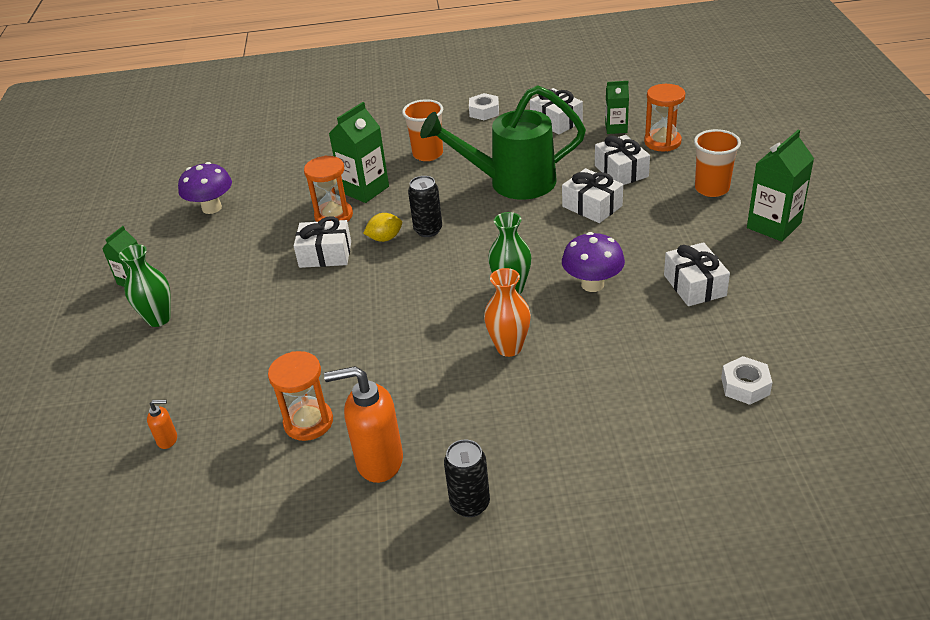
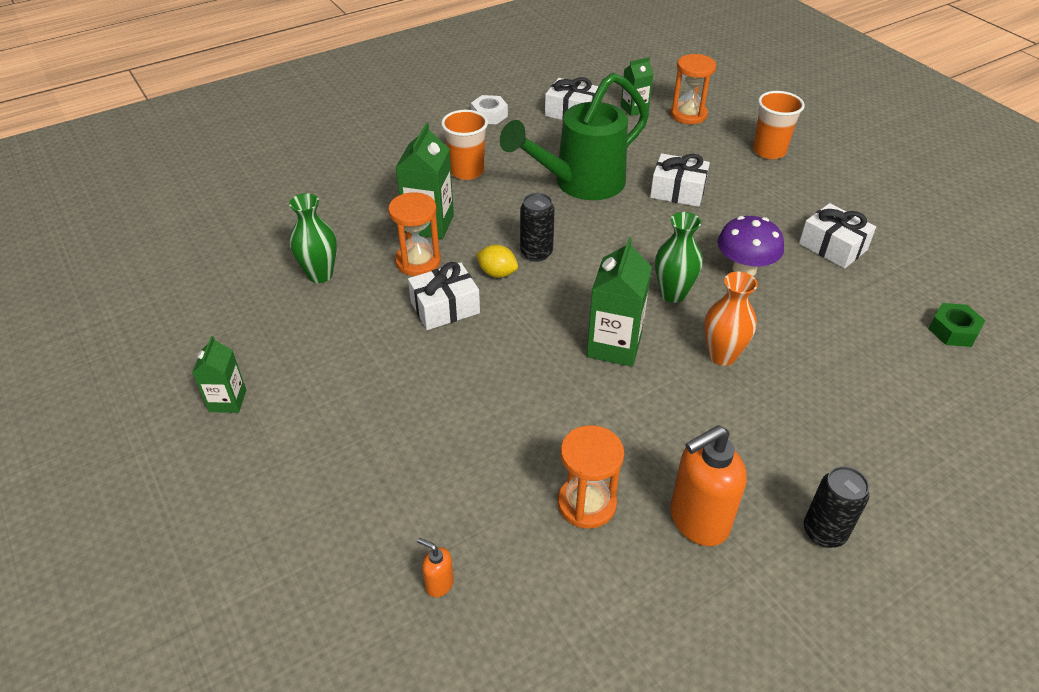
camera: 30 degrees left, 5 degrees up
green vase [119,244,171,327] -> green vase moved to [289,193,337,283]
orange soap dispenser [147,400,177,449] -> orange soap dispenser turned 120 degrees counterclockwise [417,538,454,597]
purple mushroom [178,162,232,214] -> none
yellow lemon [363,213,402,242] -> yellow lemon turned 75 degrees clockwise [476,245,518,278]
white gift [595,135,650,185] -> none
white nut [721,356,773,405] -> green nut [928,303,986,347]
green carton [747,130,814,242] -> green carton moved to [587,238,652,367]

